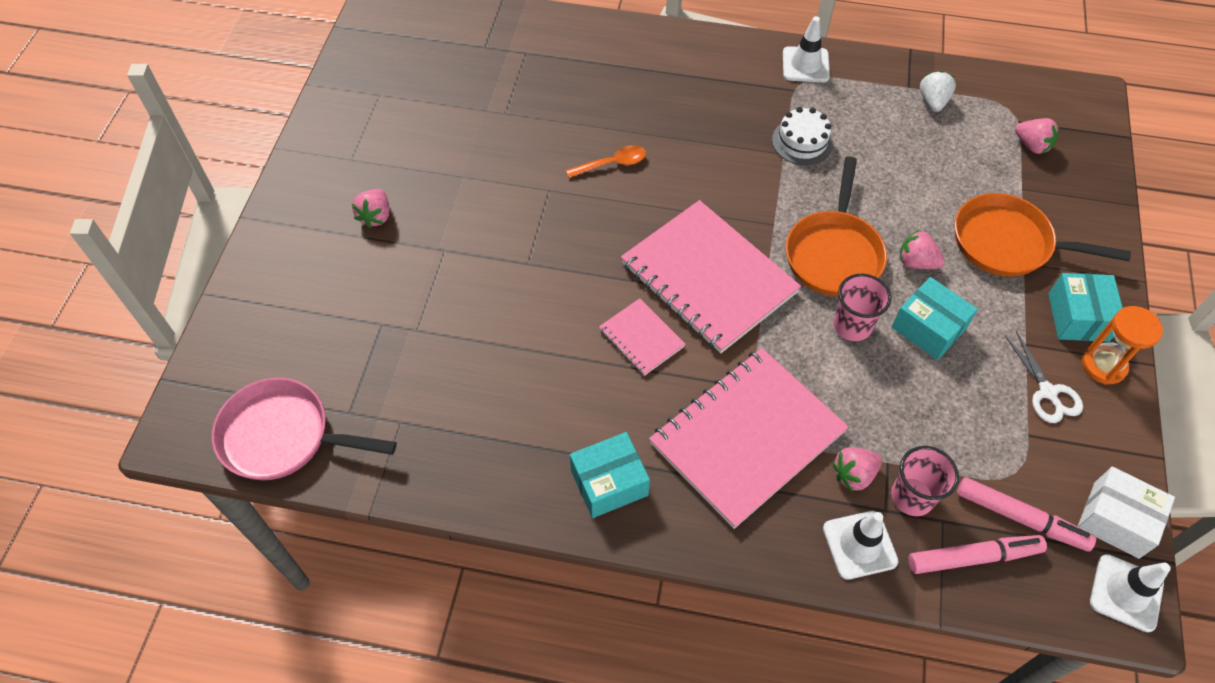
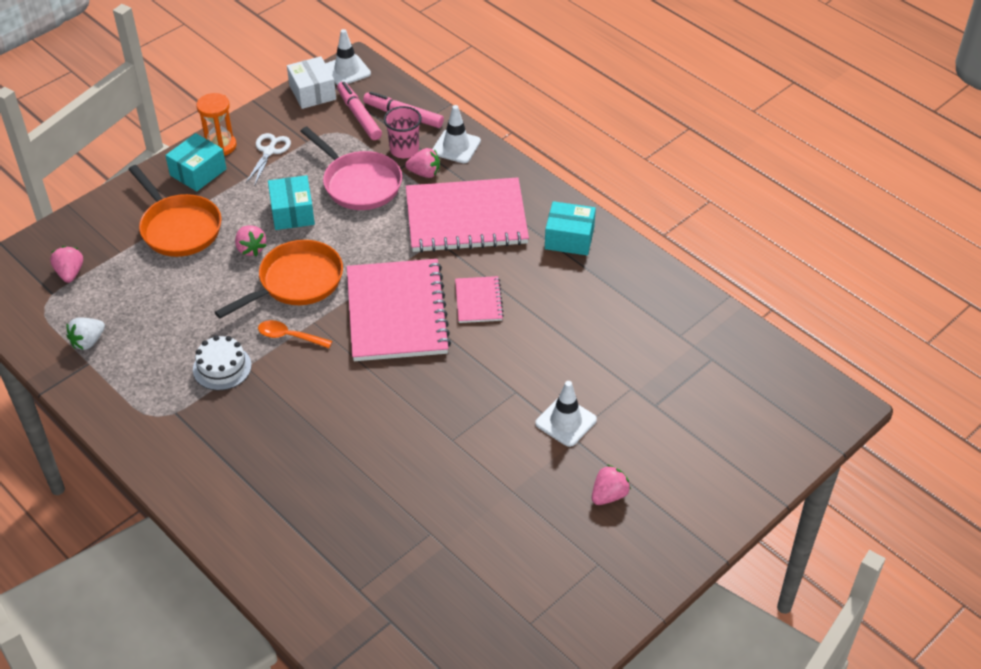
camera: 145 degrees left, 10 degrees down
pink pan [212,378,397,480] -> pink pan moved to [300,127,402,210]
orange spoon [566,145,646,178] -> orange spoon moved to [258,320,332,348]
white traffic cone [783,16,830,82] -> white traffic cone moved to [535,381,597,447]
pink cup [833,274,891,341] -> none

